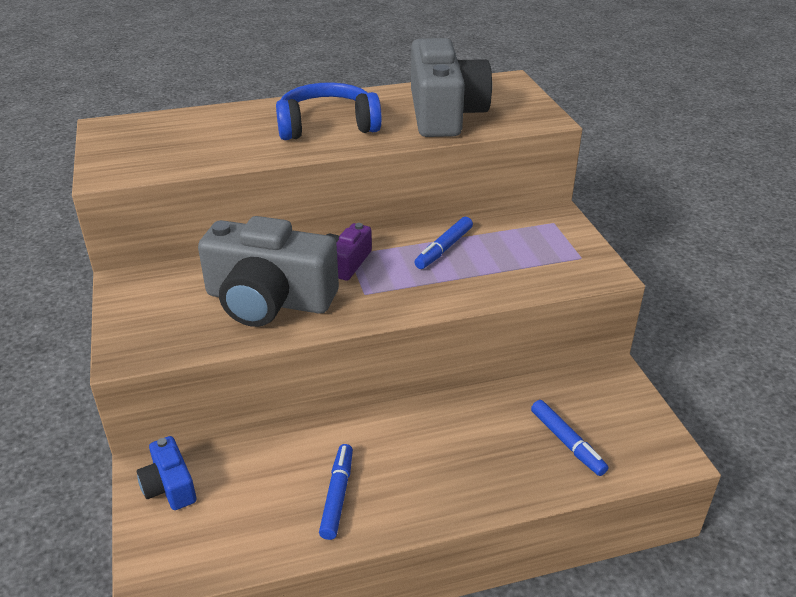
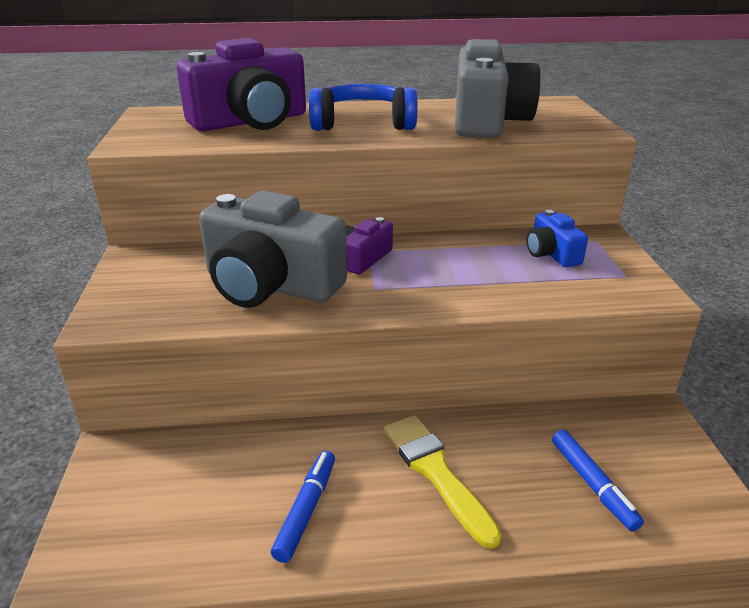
camera: 10 degrees right, 5 degrees down
blue camera [137,436,196,510] -> blue camera moved to [527,210,588,267]
blue marker [414,217,473,269] -> none
none -> purple camera [177,38,306,131]
none -> yellow brush [384,415,502,549]

